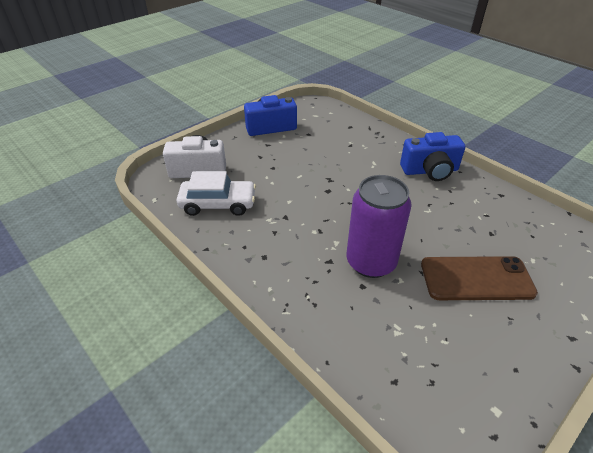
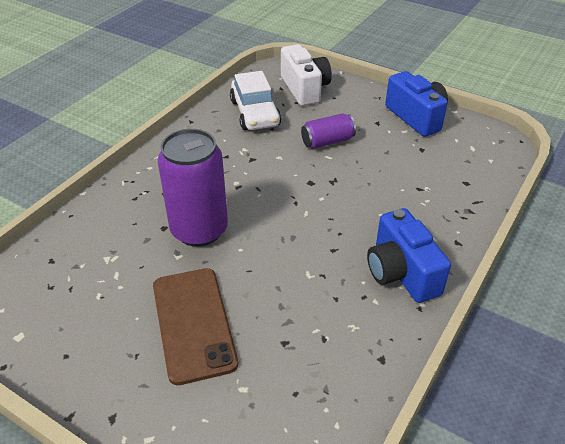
camera: 75 degrees right, 0 degrees up
none -> purple can [301,113,356,149]

